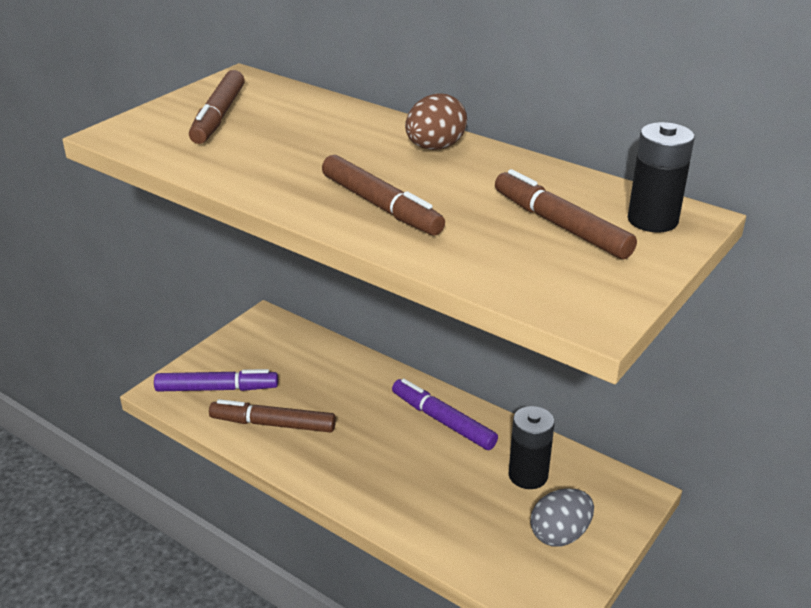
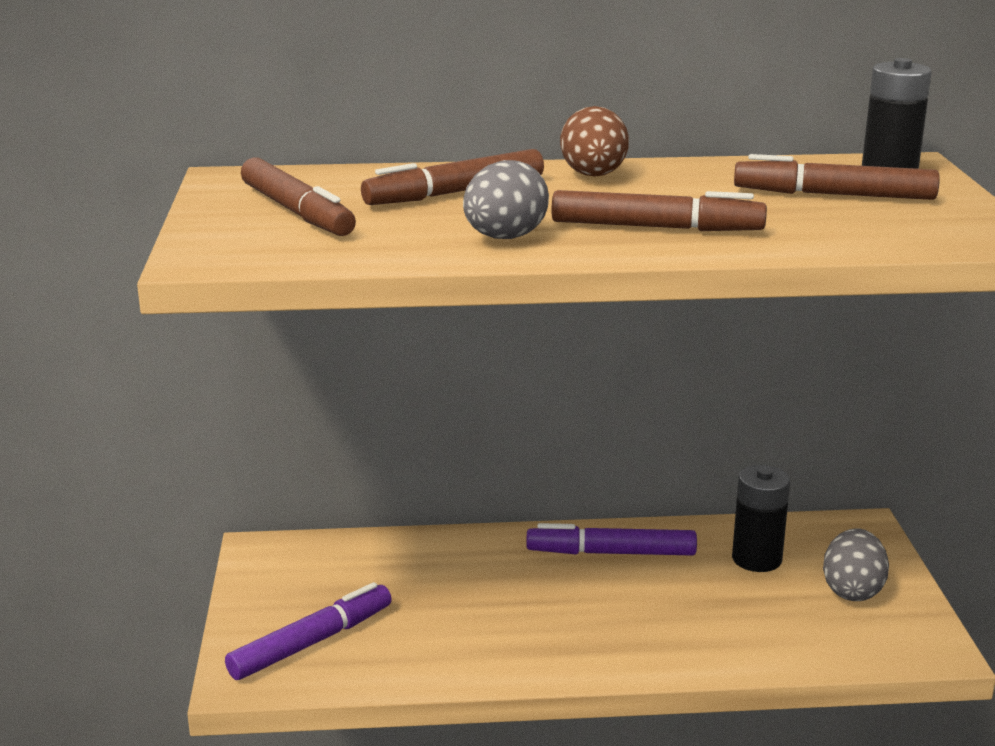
camera: 40 degrees left, 10 degrees down
brown marker [209,399,336,433] -> brown marker moved to [361,149,544,205]
none -> grey egg [463,160,549,239]

